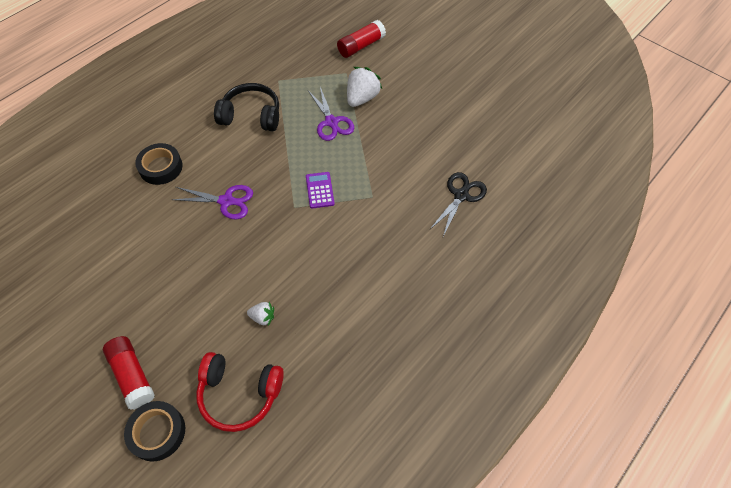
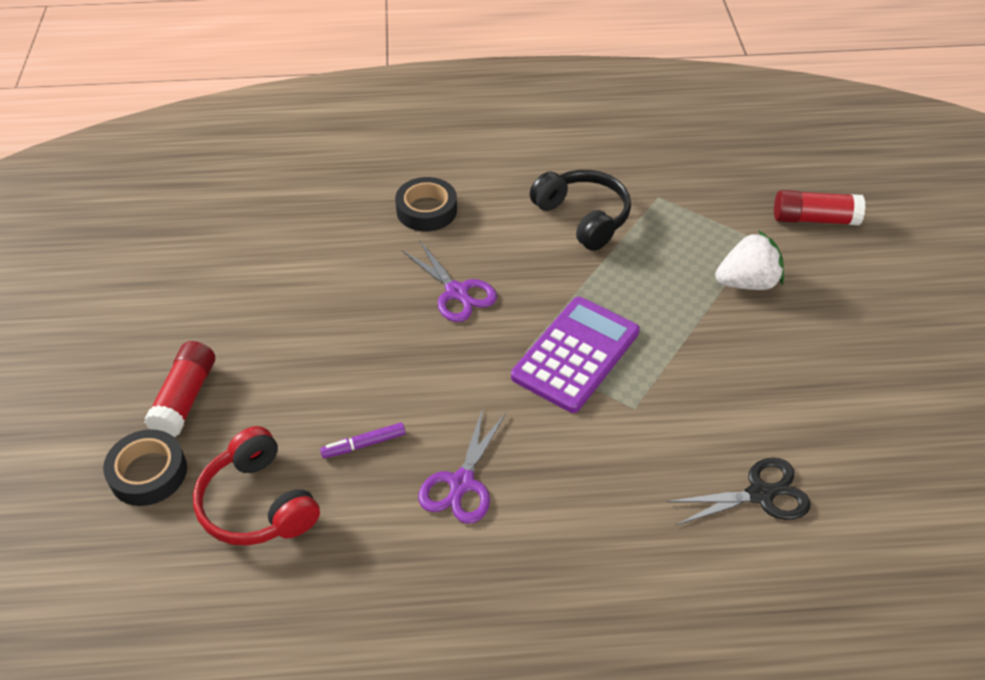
camera: 45 degrees right, 10 degrees down
white strawberry [247,302,274,326] -> purple marker [320,422,406,458]
purple calculator [306,172,335,208] -> purple calculator [511,297,640,413], size x1.98
purple scissors [308,87,354,141] -> purple scissors moved to [418,408,506,524]

